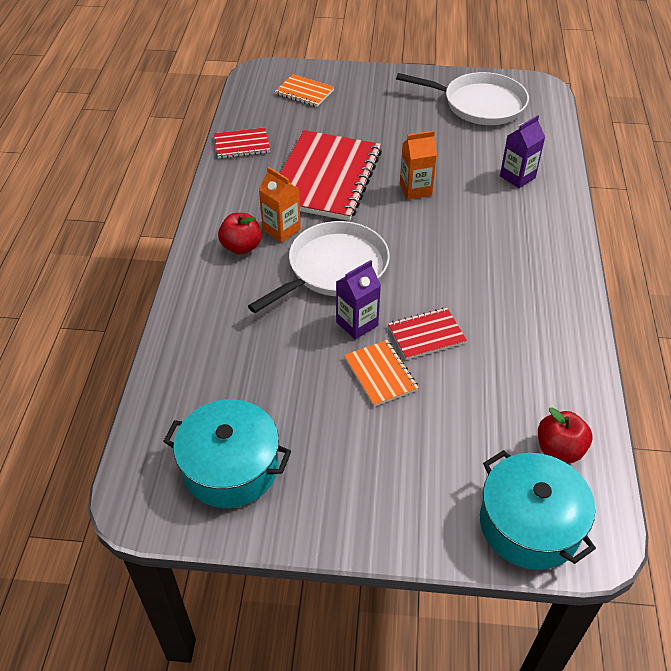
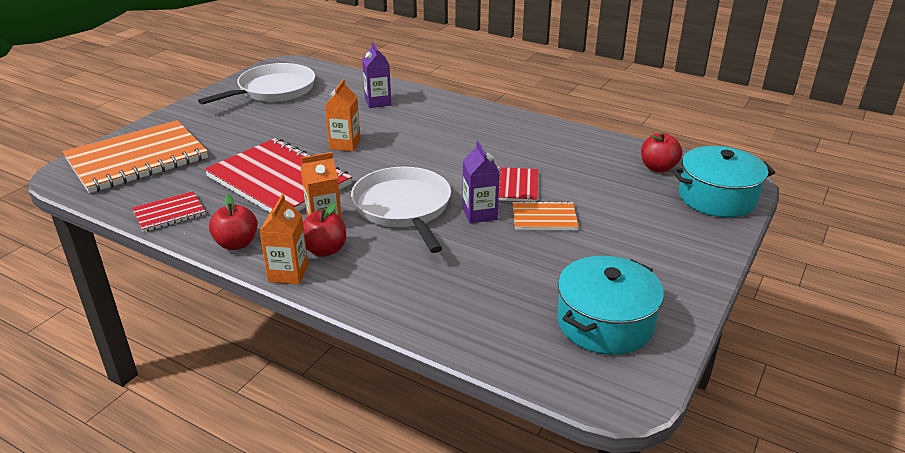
camera: 65 degrees left, 15 degrees down
red notebook [214,128,270,158] -> red notebook turned 45 degrees clockwise [132,191,206,232]
orange notebook [275,74,334,107] -> orange notebook [63,120,208,193], size x2.13
none -> red apple [209,194,258,250]
none -> orange carton [259,194,308,284]

